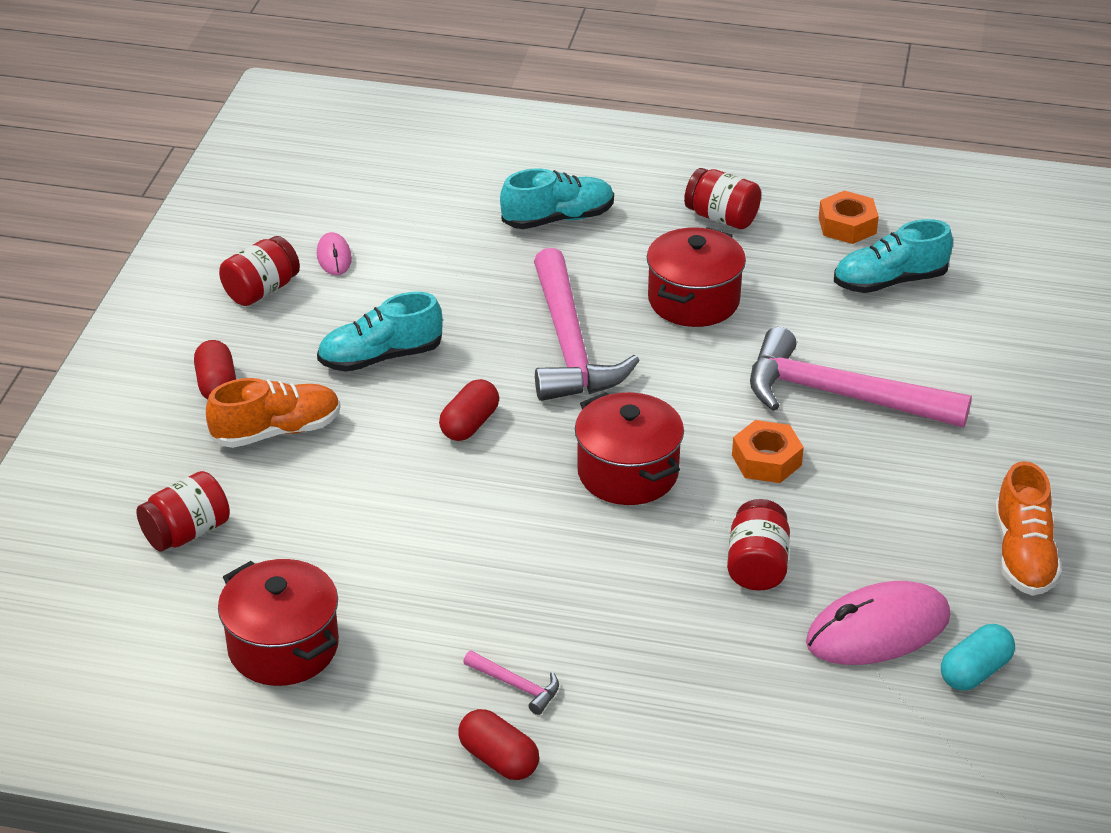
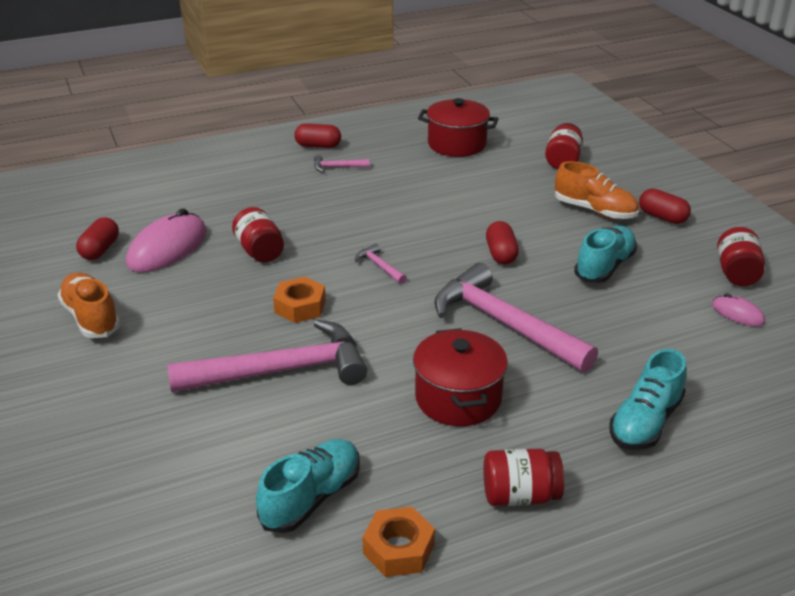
camera: 145 degrees right, 5 degrees down
orange shoe [206,378,341,448] -> orange shoe turned 90 degrees counterclockwise [555,161,639,219]
red pot [575,392,684,505] -> pink hammer [355,244,407,284]
turquoise capsule [941,624,1015,691] -> red capsule [76,218,119,260]

